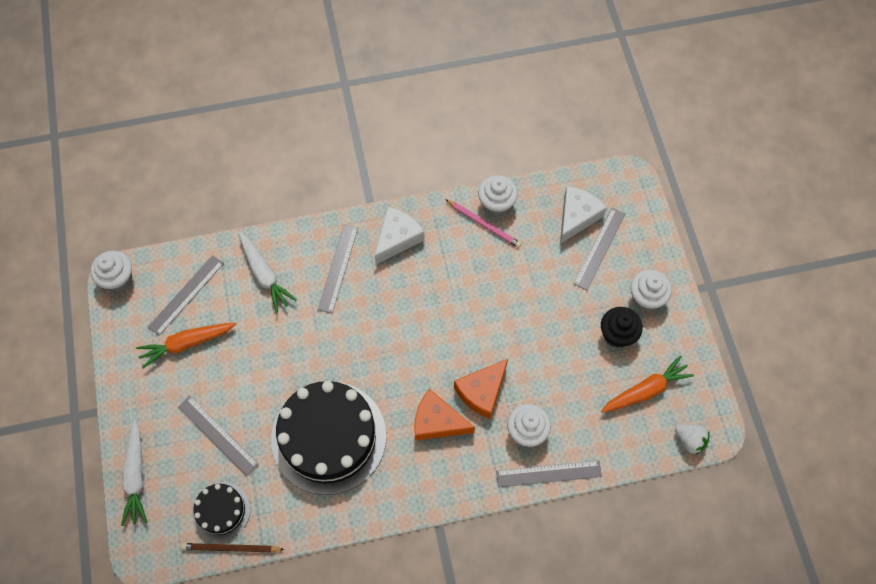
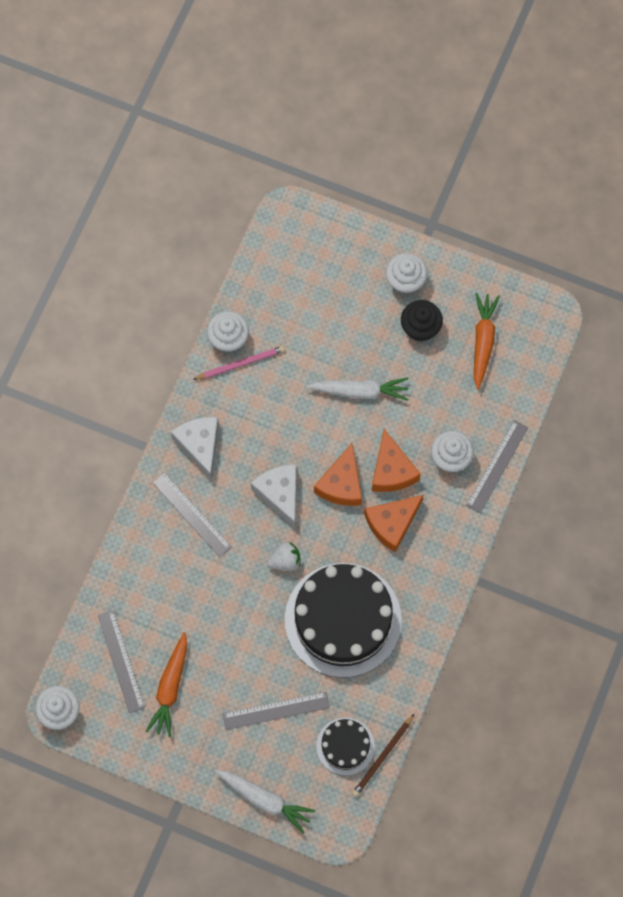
camera: 55 degrees left, 5 degrees up
white carrot [238,232,297,313] -> white carrot moved to [306,377,409,401]
white cheese [560,186,607,244] -> white cheese moved to [251,464,297,528]
grey ruler [574,208,625,291] -> none
white strawberry [675,424,710,455] -> white strawberry moved to [267,542,301,571]
none -> orange cheese [314,443,362,506]

